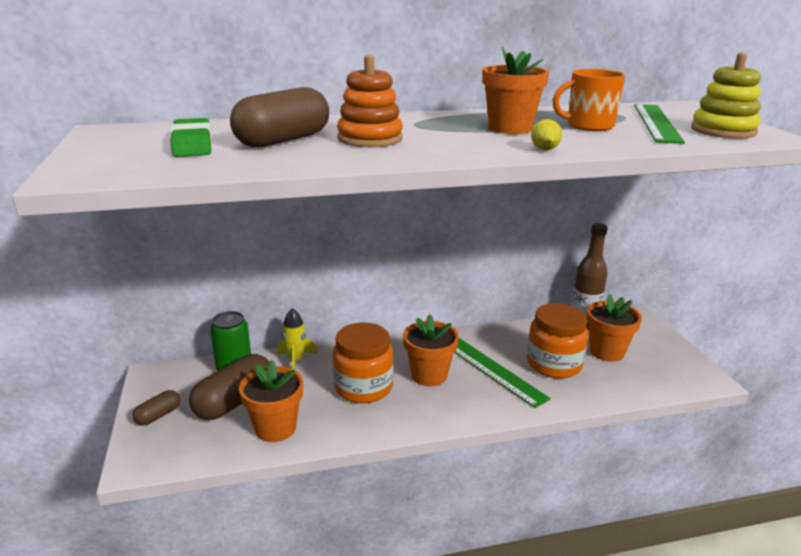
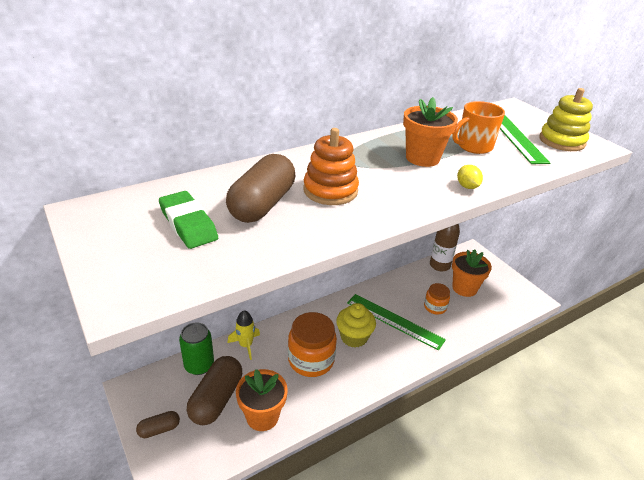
camera: 20 degrees left, 10 degrees up
brown capsule [133,390,180,426] -> brown capsule turned 45 degrees clockwise [136,411,180,438]
orange flower pot [403,314,459,386] -> yellow cupcake [336,303,376,348]
orange jar [527,303,588,379] -> orange jar [424,283,450,315], size x0.56

